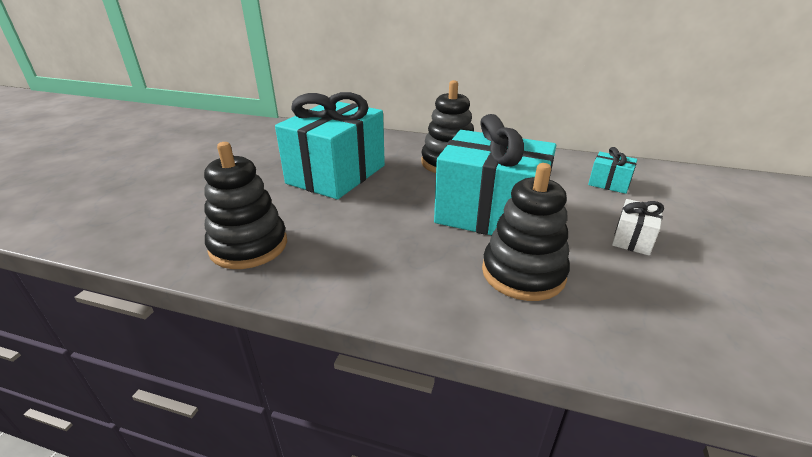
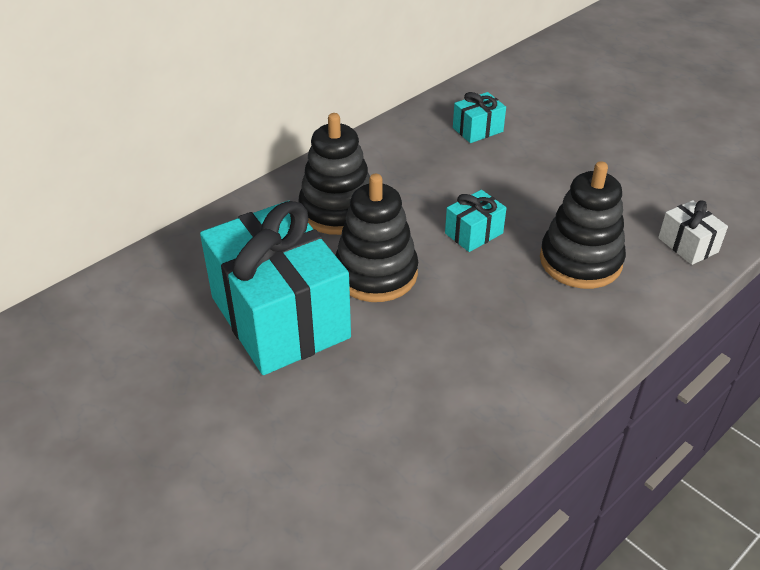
camera: 60 degrees left, 10 degrees up
black stacking toy [204,142,287,269] -> black stacking toy moved to [335,174,418,302]
turquoise gift [434,114,556,235] -> turquoise gift [445,190,506,252], size x0.42
white gift [612,199,664,256] -> white gift moved to [658,200,728,265]

